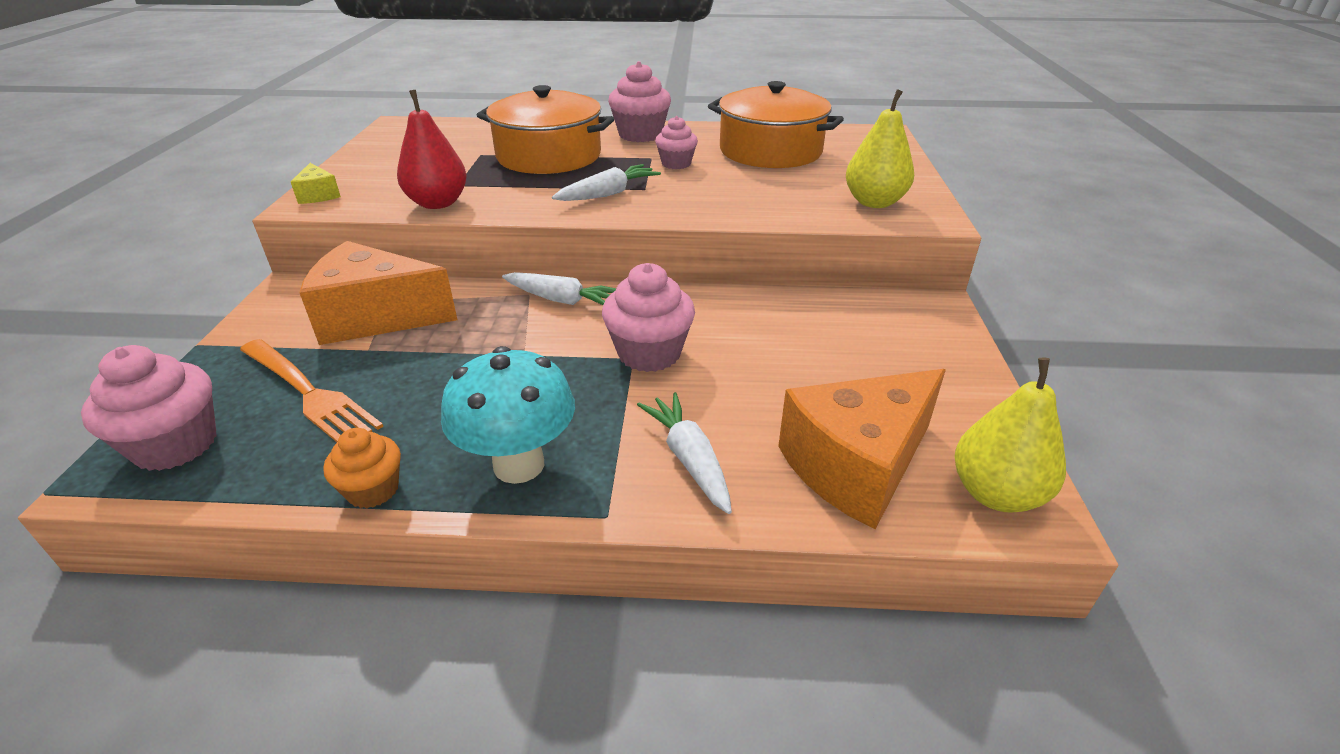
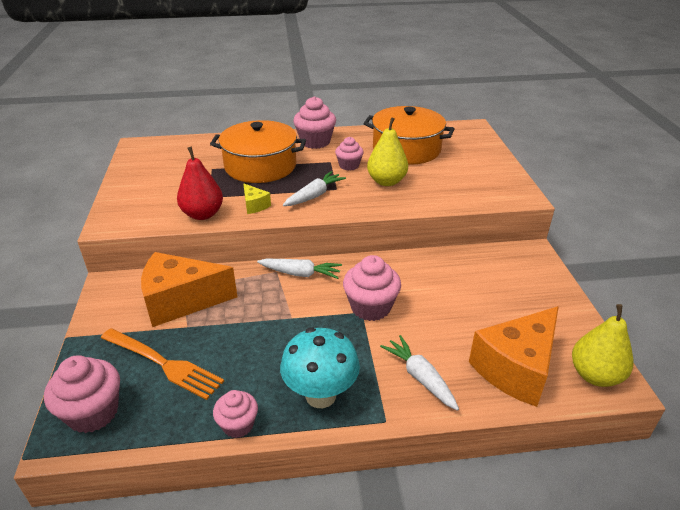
camera: 10 degrees left, 0 degrees up
yellow cheese [291,163,341,204] -> yellow cheese moved to [243,183,271,214]
orange cupcake [323,428,401,509] -> pink cupcake [213,390,258,438]
yellow pear [846,89,914,208] -> yellow pear moved to [367,117,408,186]

